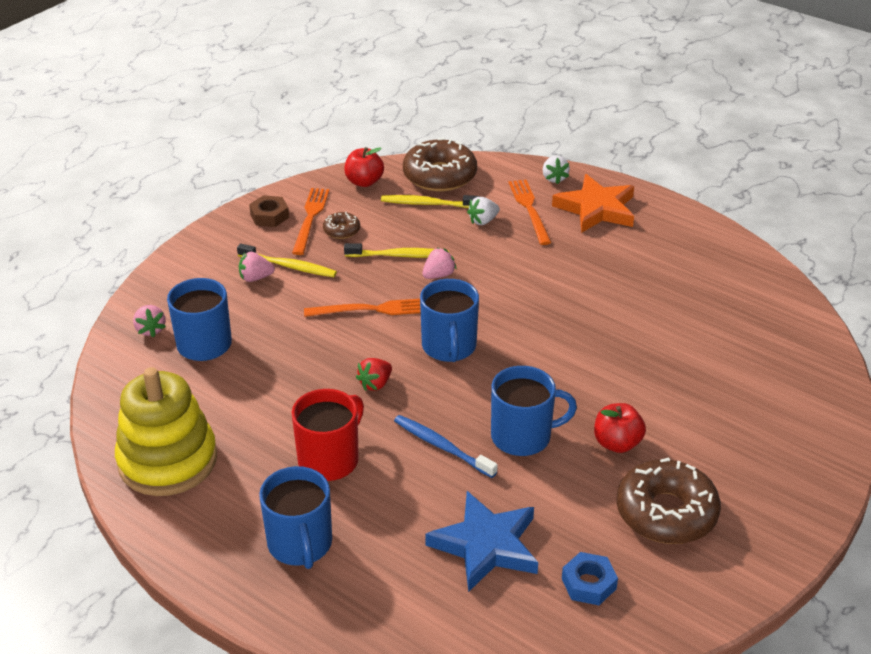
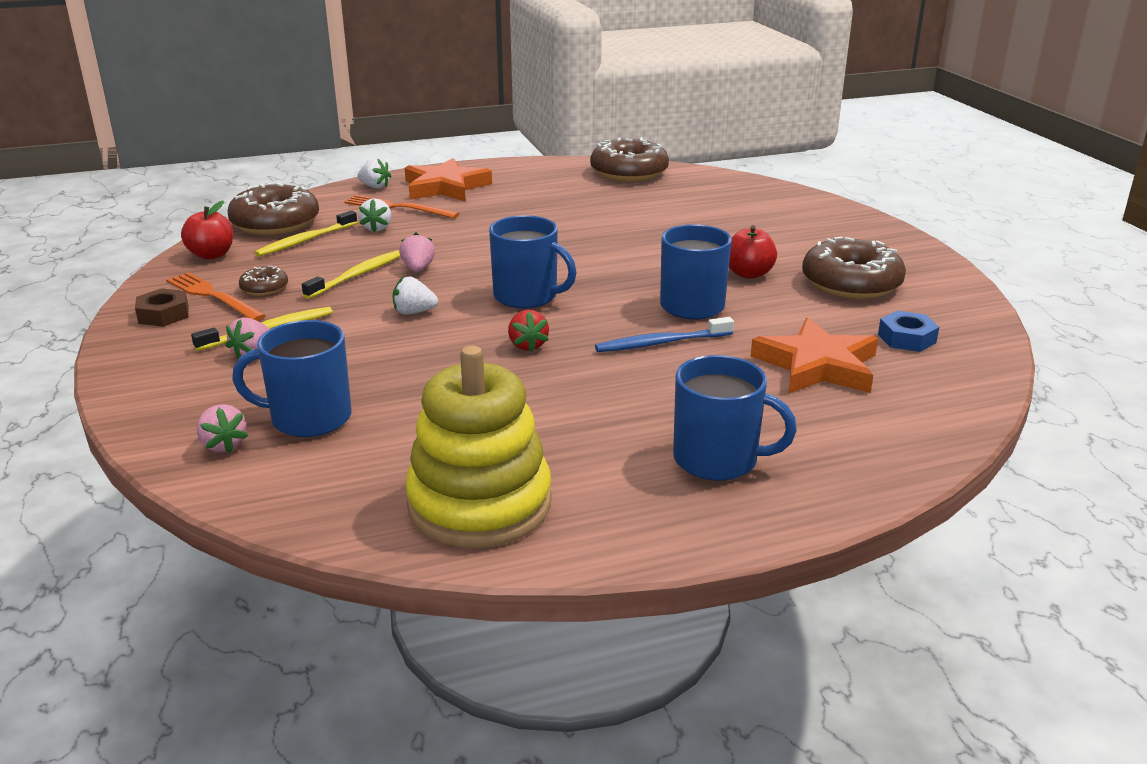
camera: 55 degrees left, 10 degrees down
pink strawberry [133,305,166,337] -> pink strawberry turned 45 degrees clockwise [197,404,248,453]
red mug [292,389,364,481] -> none
orange fork [304,299,421,317] -> white strawberry [393,277,438,315]
blue star [425,491,538,592] -> orange star [751,317,878,394]
none -> brown donut [590,137,669,182]

